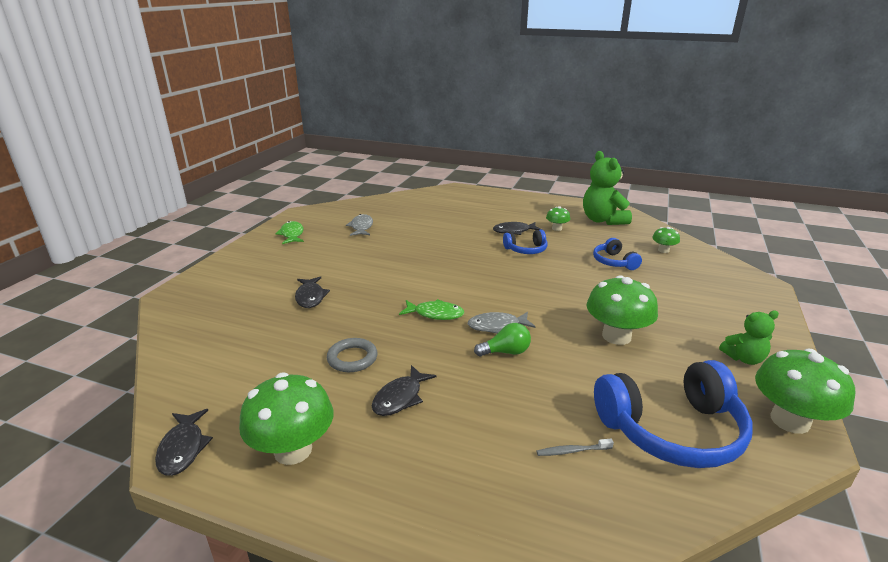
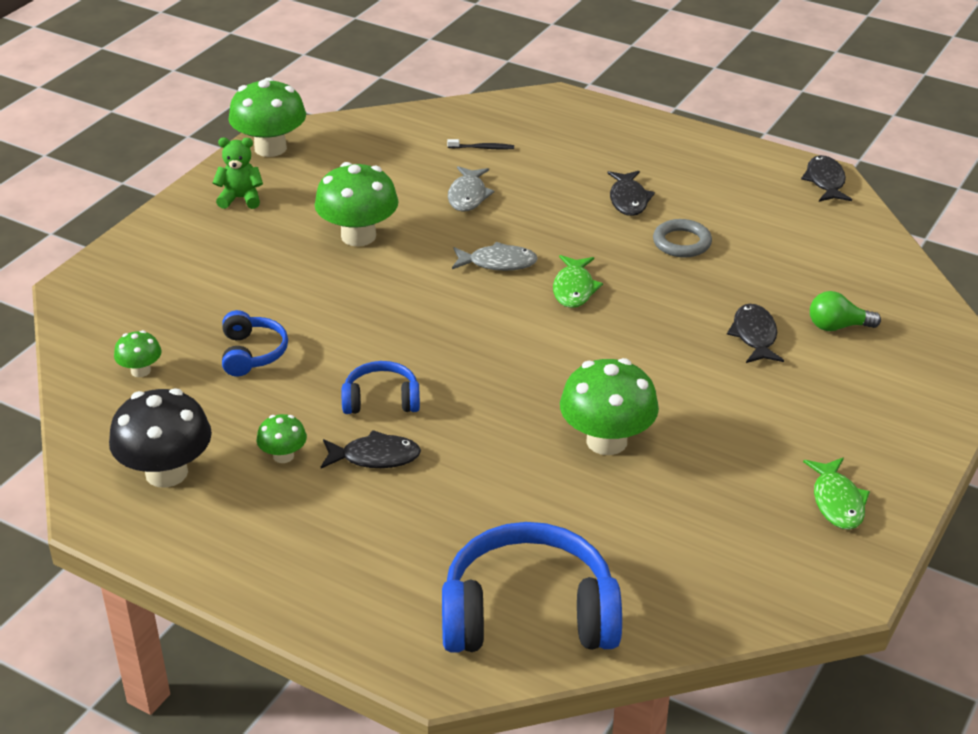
camera: 170 degrees left, 10 degrees up
green mushroom [239,373,333,465] -> green mushroom moved to [560,358,659,455]
grey fish [346,214,373,236] -> grey fish moved to [448,166,494,212]
black fish [372,365,436,416] -> black fish turned 135 degrees clockwise [607,171,655,216]
green fish [399,299,464,320] -> green fish turned 105 degrees counterclockwise [553,255,603,308]
green light bulb [474,323,531,356] -> green light bulb moved to [810,291,881,331]
grey toothbrush [537,438,614,456] -> black toothbrush [447,139,514,150]
green teddy bear [583,151,632,225] -> black mushroom [109,388,212,488]
blue headphones [594,360,752,468] -> blue headphones moved to [442,522,622,653]

